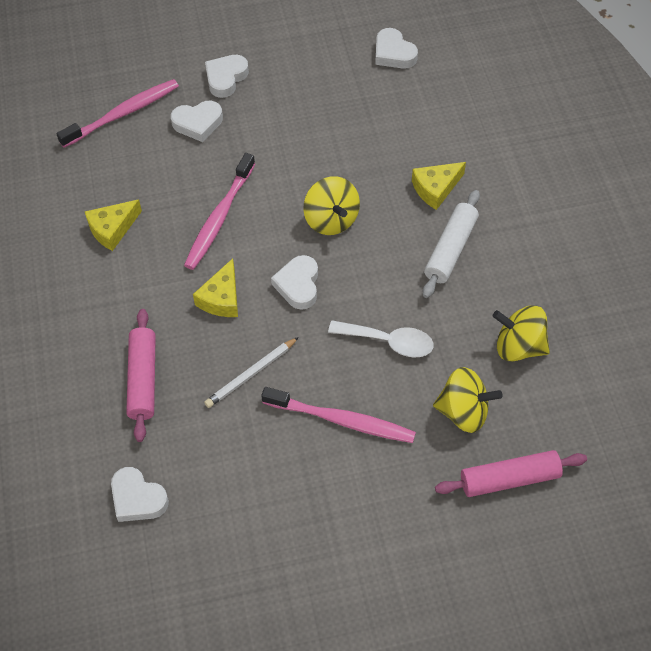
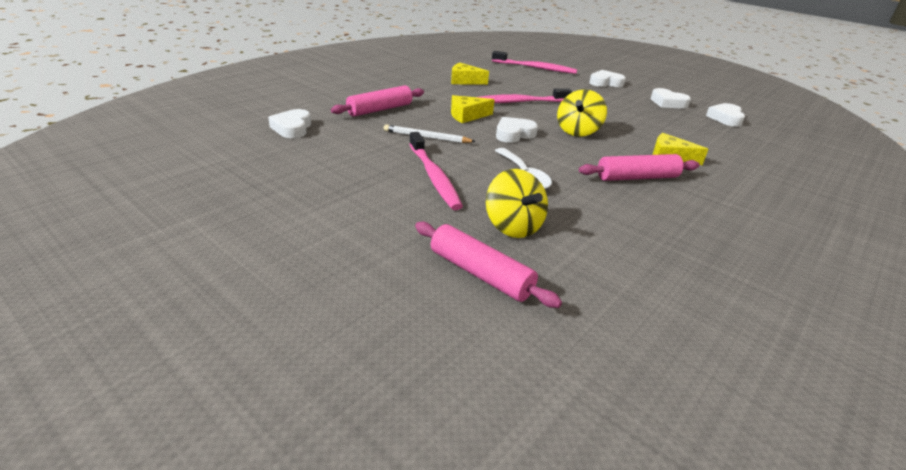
camera: 50 degrees right, 25 degrees down
white heart [171,101,223,142] -> white heart moved to [650,88,691,109]
white rolling pin [423,190,480,298] -> pink rolling pin [579,154,700,181]
yellow spinning top [493,305,550,362] -> none

